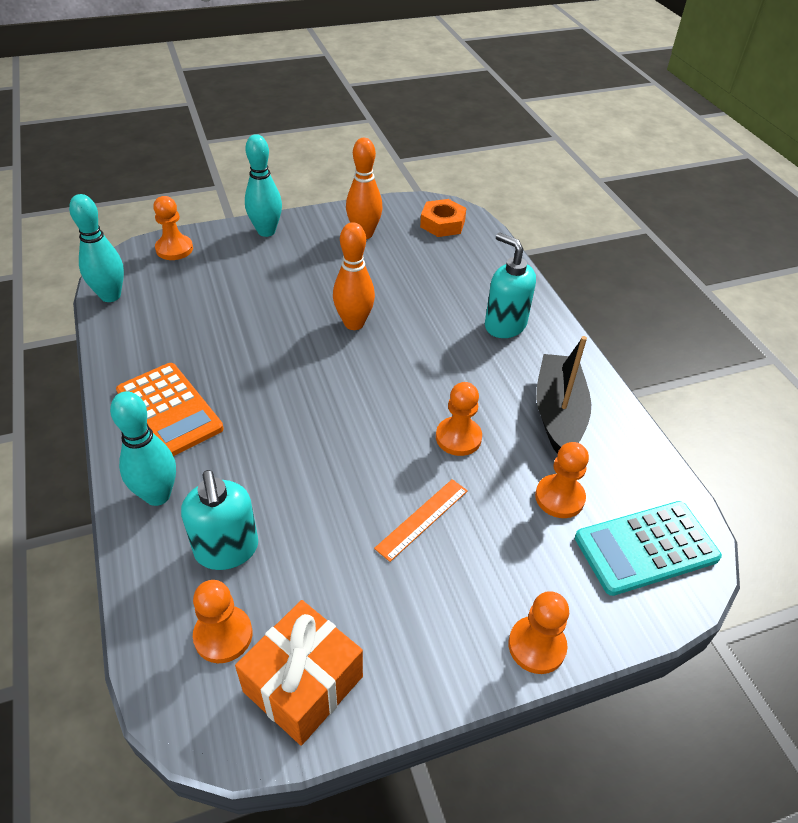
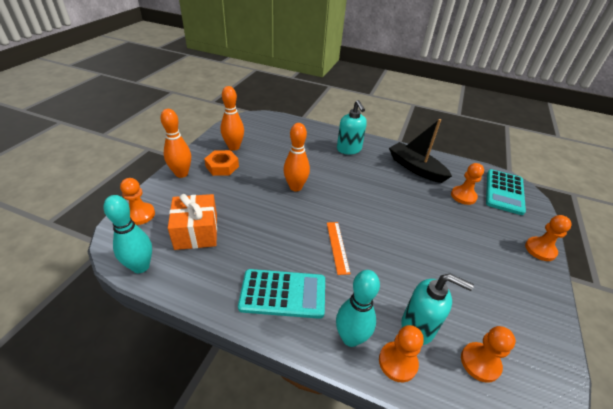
camera: 50 degrees left, 5 degrees down
orange calculator [116,363,224,456] -> turquoise calculator [238,269,325,319]
orange gift [235,600,363,746] -> orange gift moved to [168,194,217,250]
turquoise bowling pin [245,134,282,237] -> orange bowling pin [160,109,191,178]
orange ruler [374,479,468,562] -> orange ruler moved to [327,222,351,275]
orange nut [420,199,466,237] -> orange nut moved to [204,150,239,176]
orange pawn [436,382,482,456] -> orange pawn moved to [379,325,424,382]
turquoise soap dispenser [485,232,536,338] -> turquoise soap dispenser turned 105 degrees counterclockwise [337,100,367,155]

